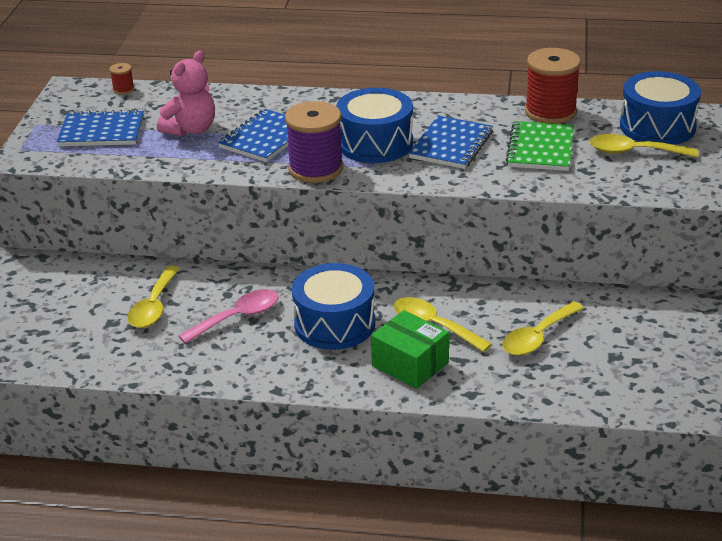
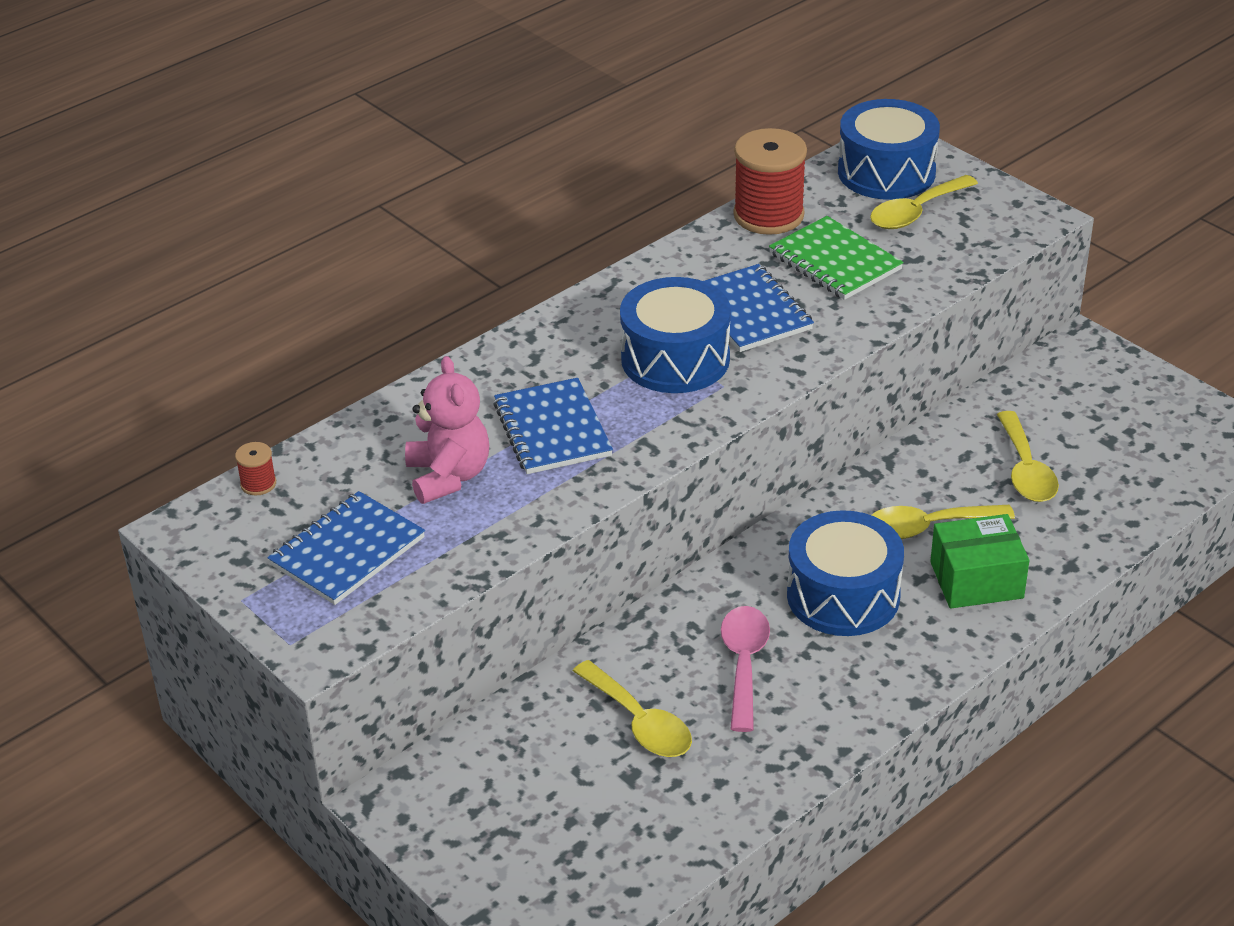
camera: 50 degrees left, 5 degrees up
purple spool [285,101,343,183] -> none

